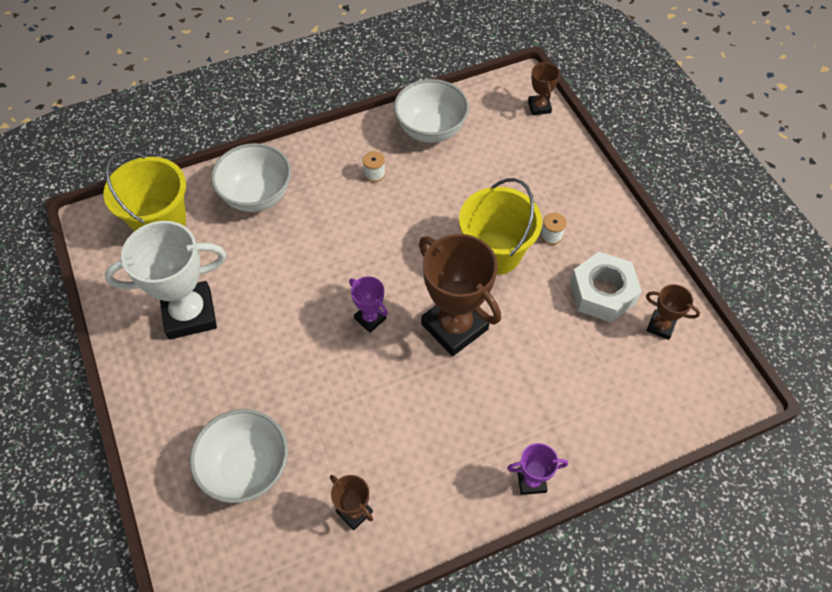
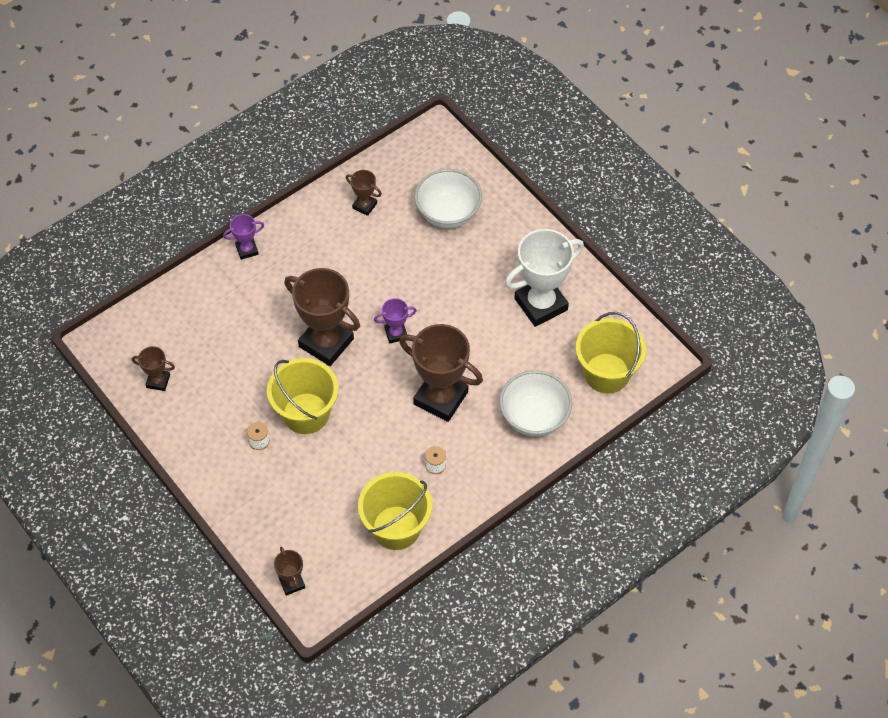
camera: 165 degrees right, 0 degrees up
purple trophy [349,276,388,333] -> purple trophy turned 45 degrees counterclockwise [374,298,417,344]
white bowl [394,79,469,143] -> yellow bucket [358,472,432,550]
white nut [570,252,642,323] -> none
none -> brown trophy [399,324,483,422]

